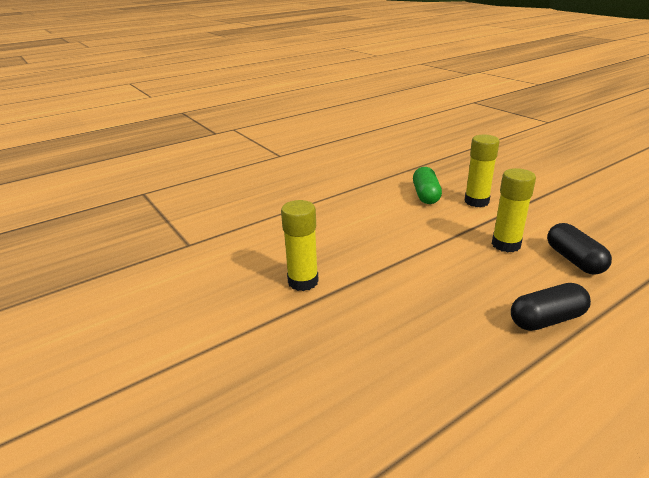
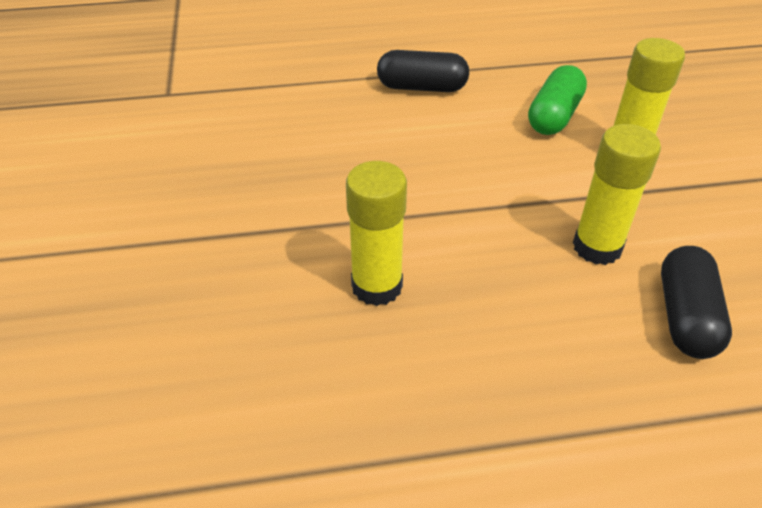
camera: 25 degrees right, 15 degrees up
yellow glue stick [281,200,319,291] -> yellow glue stick moved to [346,161,407,306]
black capsule [511,283,591,331] -> black capsule moved to [377,50,469,92]

